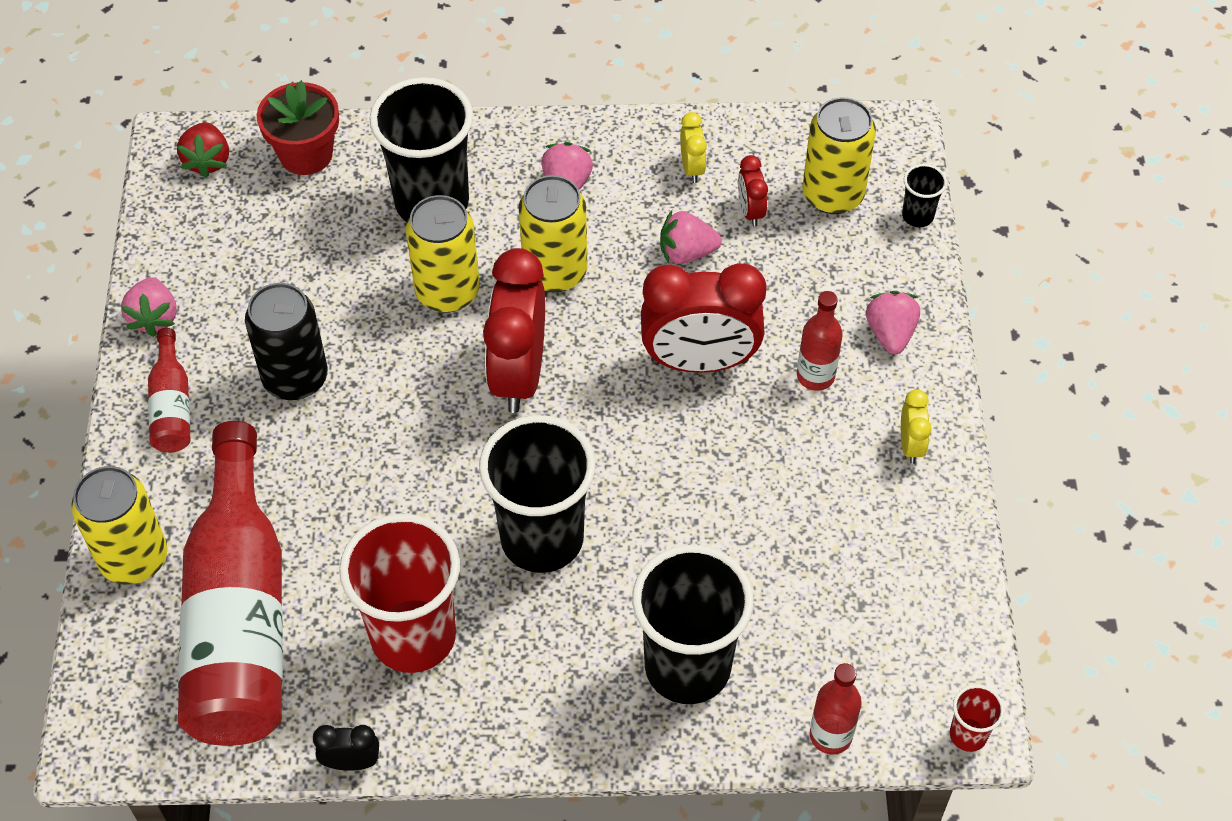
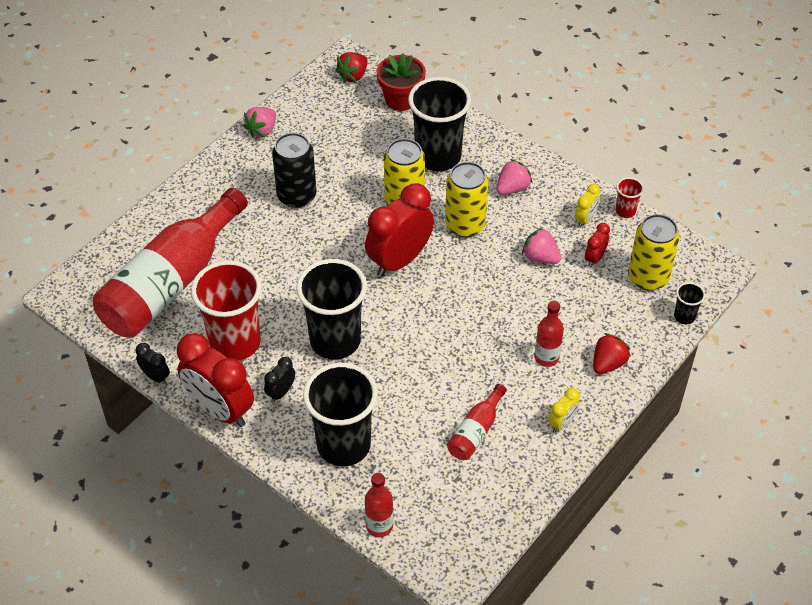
camera: 40 degrees right, 5 degrees down
yellow can [71,466,167,584] -> none
red bottle [148,328,190,453] -> red bottle moved to [447,384,507,460]
red clock [641,263,767,373] -> red clock moved to [177,333,254,427]
pink strawberry [866,291,920,355] -> red strawberry [593,333,631,374]
red cup [950,685,1004,752] -> red cup moved to [616,177,644,218]
none -> black clock [264,357,295,402]

